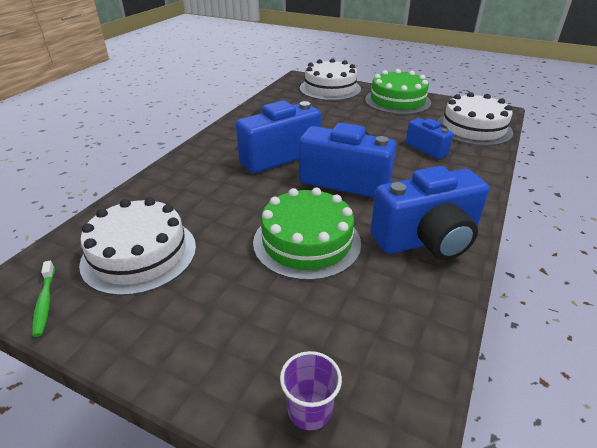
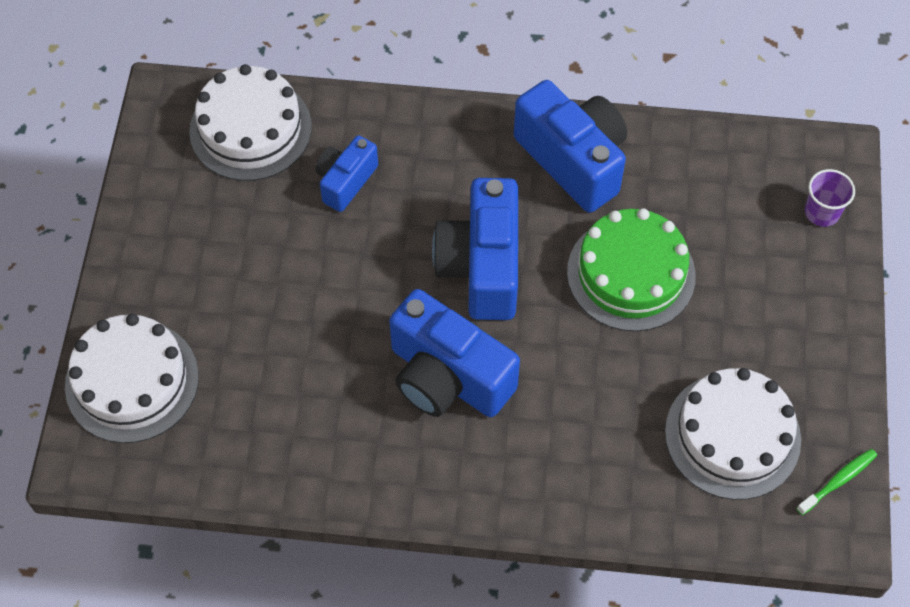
camera: 110 degrees left, 25 degrees up
green cake [365,69,431,115] -> none

